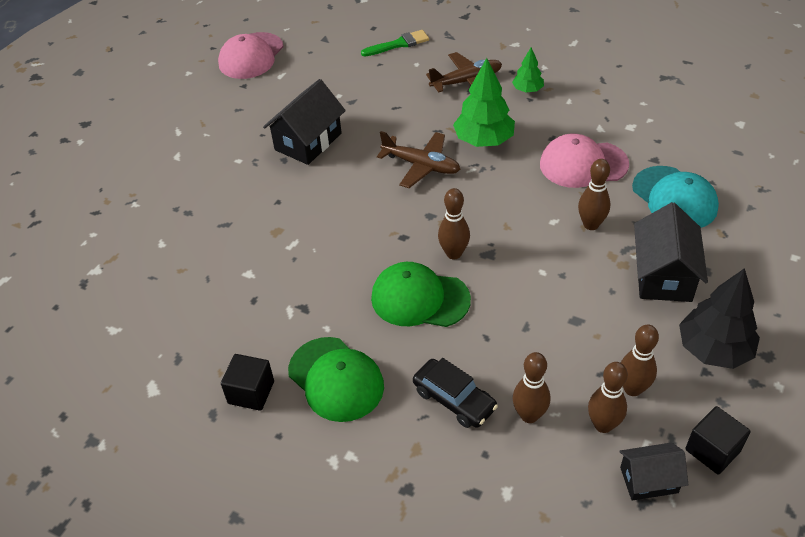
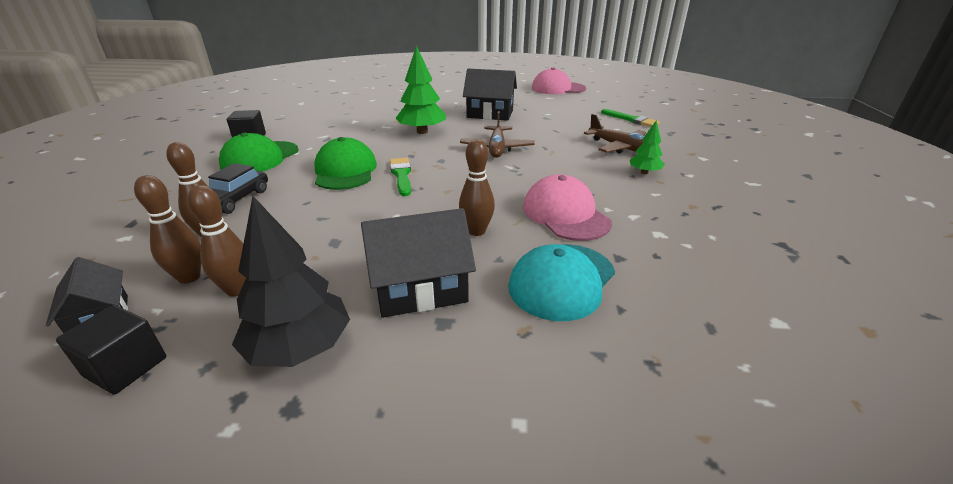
camera: 65 degrees right, 15 degrees down
brown bowling pin [438,188,470,259] -> green brush [390,158,411,196]
green tree [453,58,515,147] -> green tree moved to [396,45,446,134]

